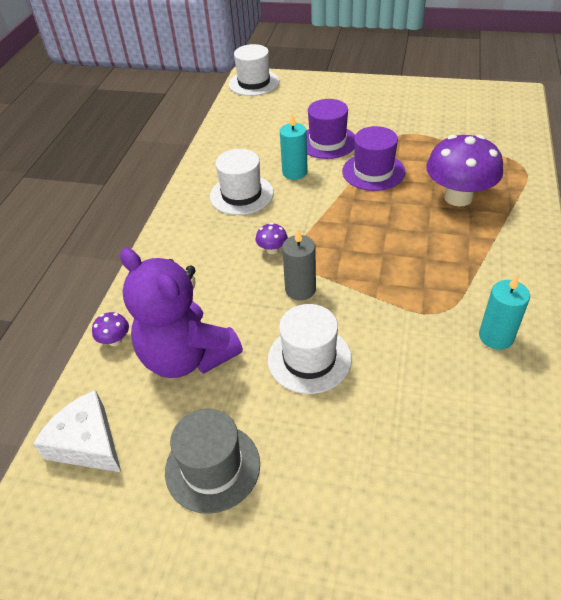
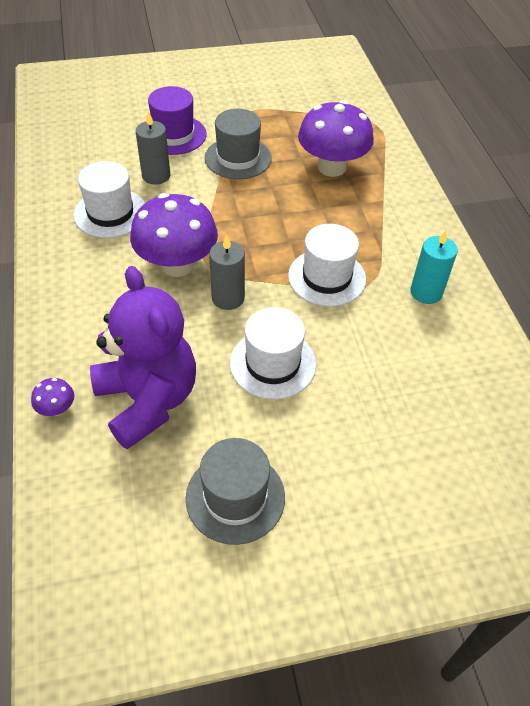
camera: 30 degrees left, 5 degrees up
white cheese [33,390,121,472] -> none
purple teddy bear [120,248,243,378] -> purple teddy bear turned 135 degrees counterclockwise [90,266,196,449]
white hat [229,44,279,96] -> white hat moved to [288,224,366,307]
purple mushroom [255,223,288,254] -> purple mushroom [130,193,218,277], size x2.40
turquoise candle [280,113,308,180] -> grey candle [136,111,170,185]
purple hat [342,126,406,191] -> grey hat [205,109,272,179]

